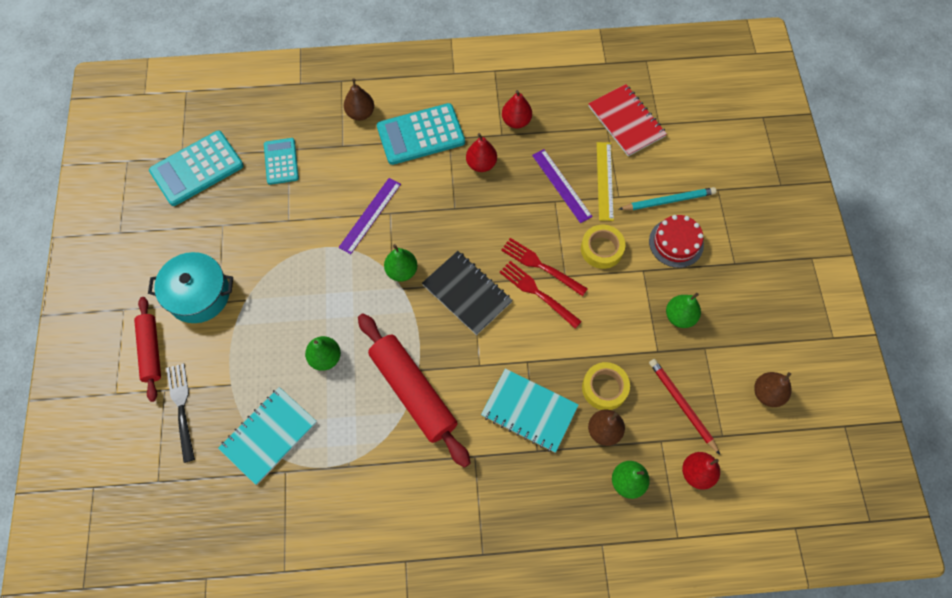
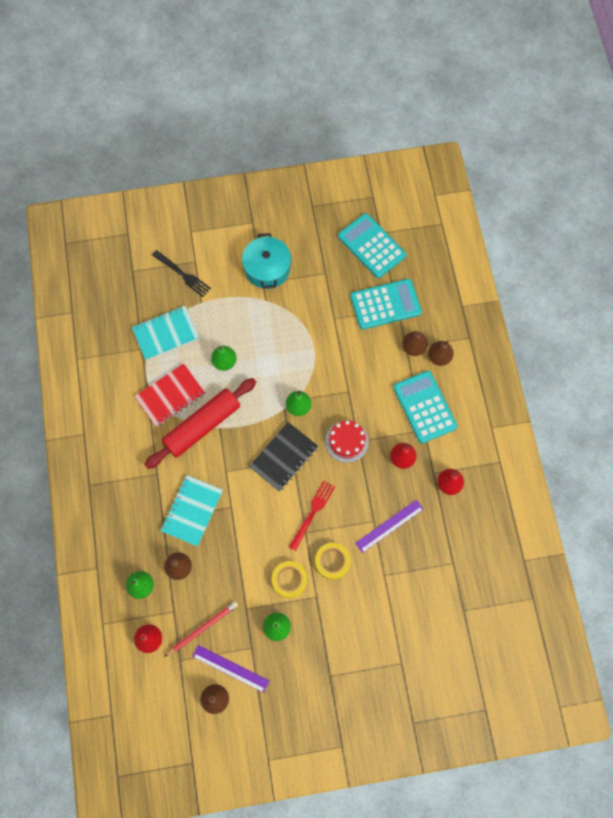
camera: 85 degrees right, 5 degrees up
red rolling pin [134,297,161,402] -> none
black fork [166,363,195,463] -> black fork turned 60 degrees clockwise [152,250,211,297]
turquoise notebook [218,387,317,485] -> turquoise notebook turned 60 degrees counterclockwise [132,306,199,360]
turquoise calculator [264,138,299,185] -> turquoise calculator [350,279,422,330], size x1.64
purple ruler [338,178,401,254] -> purple ruler moved to [192,645,269,693]
red fork [499,261,582,329] -> none
yellow tape [582,362,630,410] -> yellow tape moved to [272,561,307,598]
red notebook [588,84,667,156] -> red notebook moved to [135,364,205,427]
yellow ruler [597,142,614,221] -> none
turquoise pencil [619,187,716,210] -> none
red cake [649,215,704,268] -> red cake moved to [325,420,369,463]
none -> brown pear [402,331,428,356]

